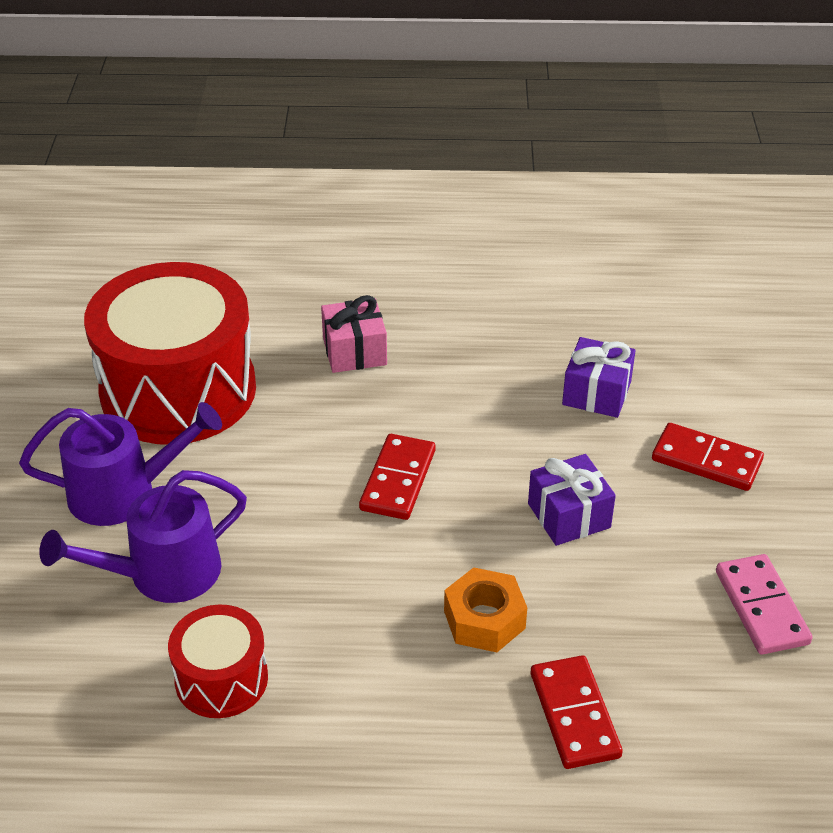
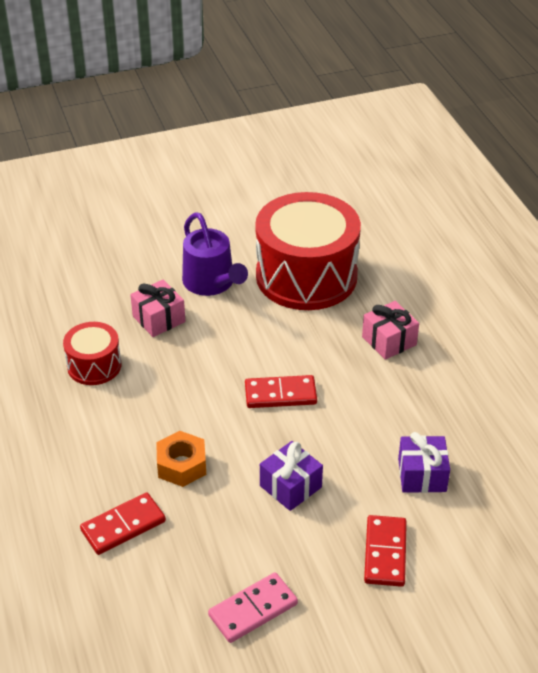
camera: 70 degrees right, 0 degrees up
purple watering can [39,470,247,603] -> pink gift [130,280,185,337]

